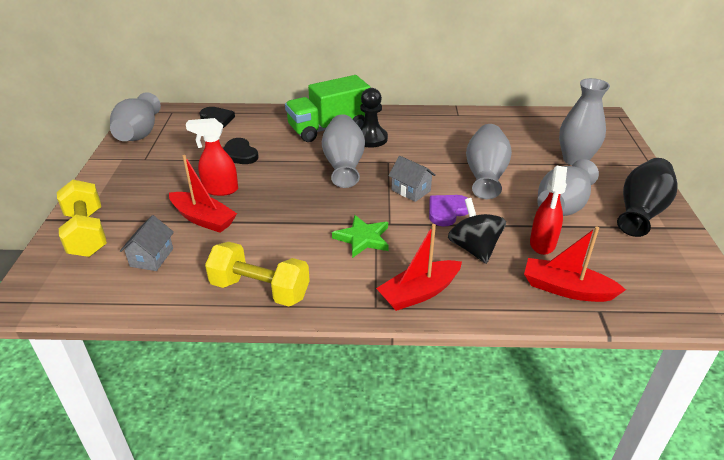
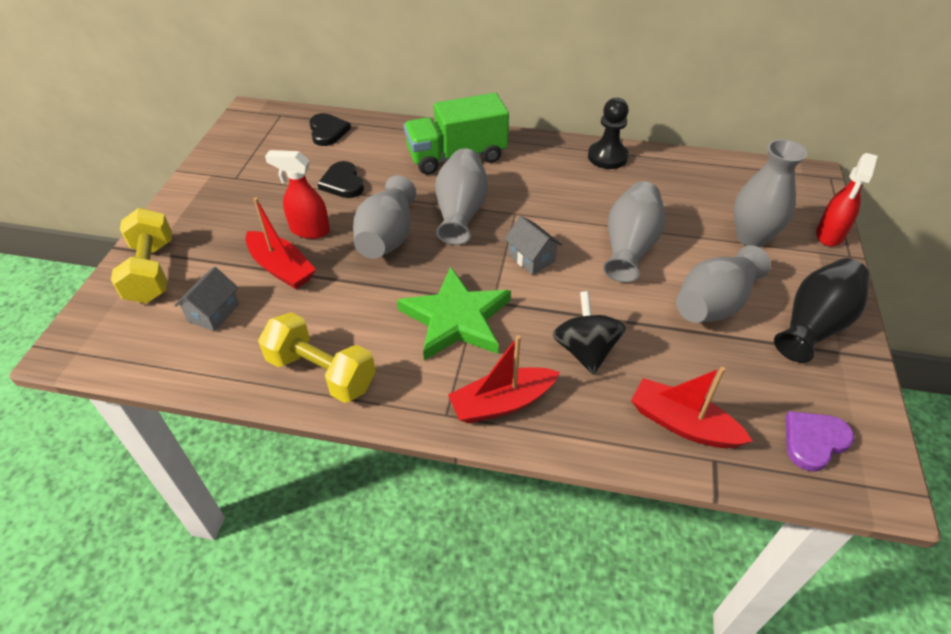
camera: 10 degrees right, 10 degrees up
grey vase [110,92,161,141] -> grey vase moved to [353,175,416,259]
green star [332,215,389,258] -> green star [397,267,511,361], size x1.63
black pawn [360,88,388,148] -> black pawn moved to [588,98,629,169]
purple heart [429,195,468,227] -> purple heart moved to [785,411,854,472]
red spray bottle [530,166,567,255] -> red spray bottle moved to [816,153,877,246]

